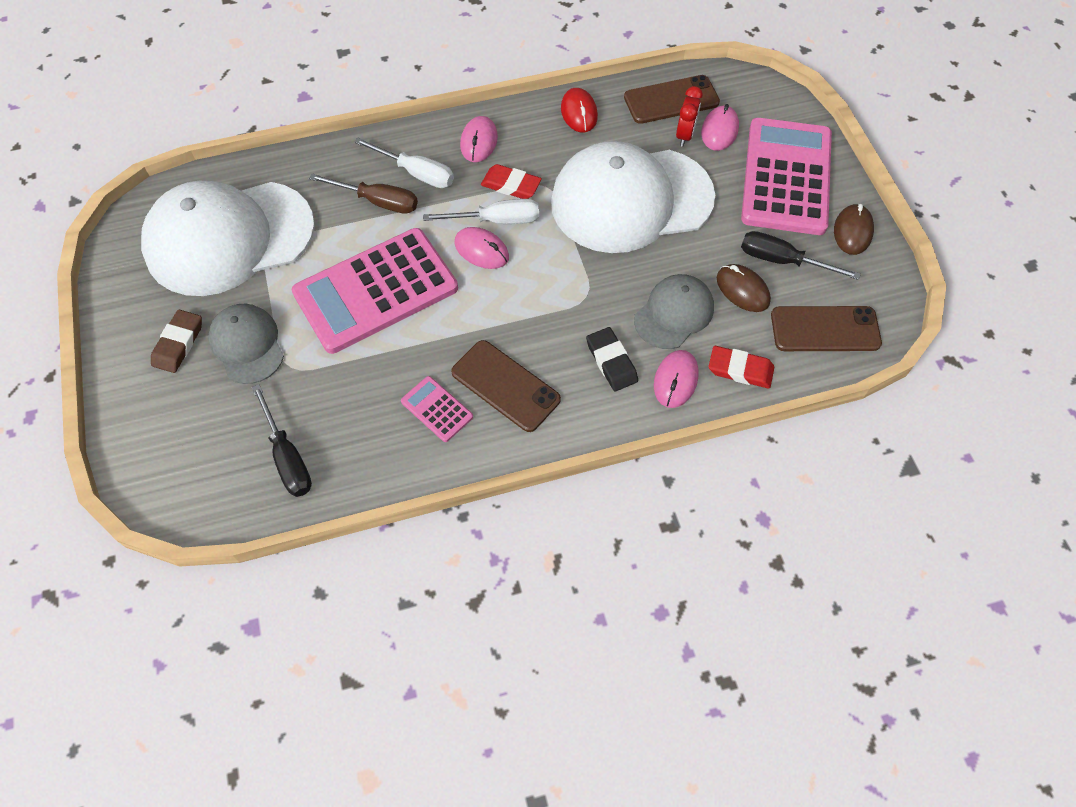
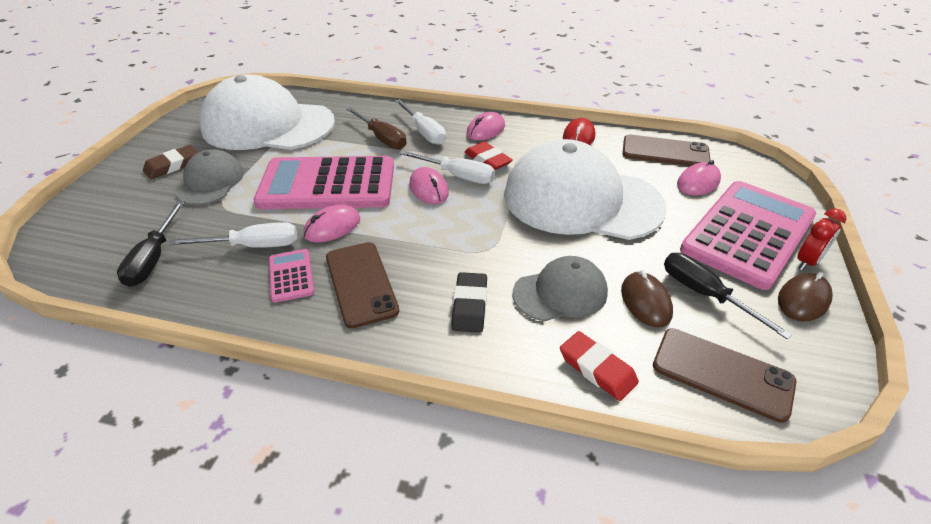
camera: 30 degrees right, 20 degrees down
pink mouse [654,350,698,408] -> pink mouse moved to [303,205,360,242]
red clock [676,86,703,147] -> red clock moved to [797,209,846,271]
none -> white screwdriver [169,222,297,248]

